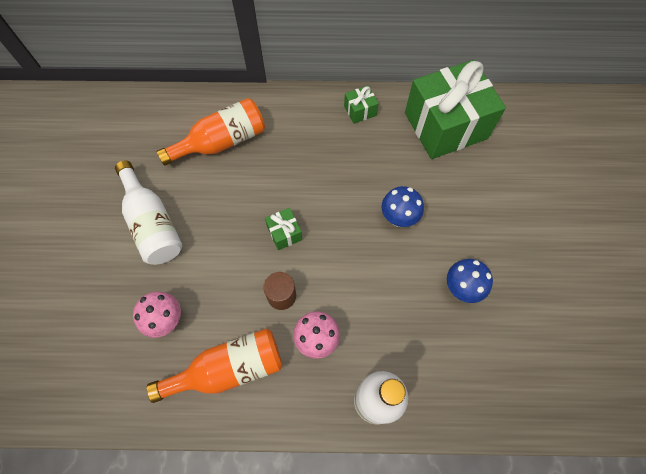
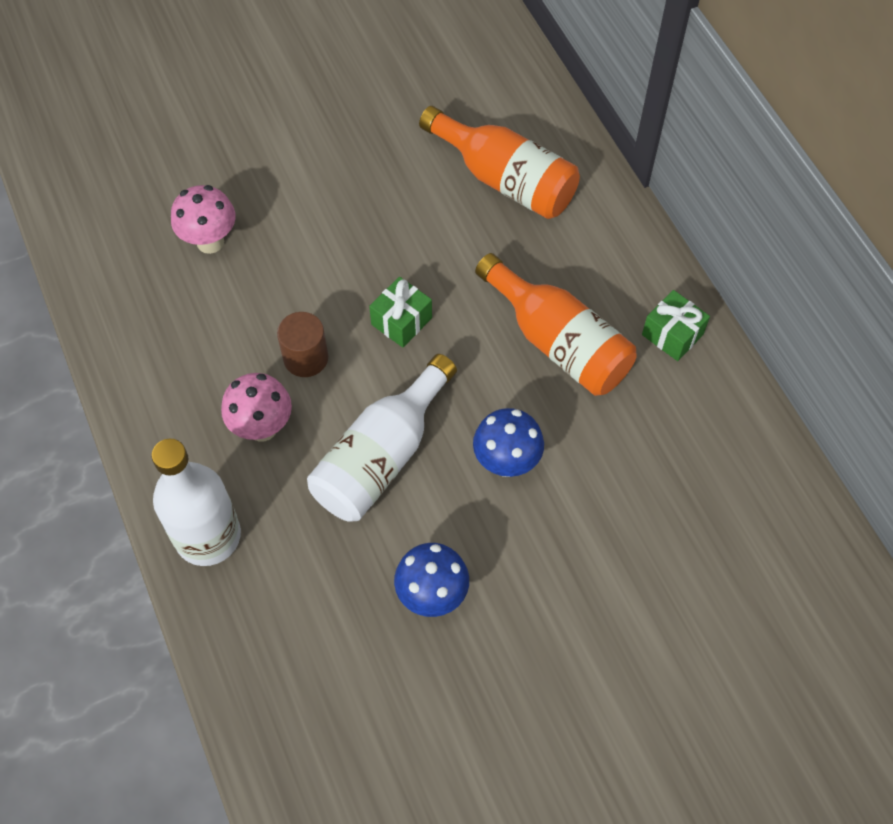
camera: 65 degrees right, 5 degrees down
white bottle [115,161,182,265] -> white bottle moved to [307,354,457,522]
orange bottle [147,328,282,403] -> orange bottle moved to [475,253,637,396]
green gift [405,60,506,159] -> none

